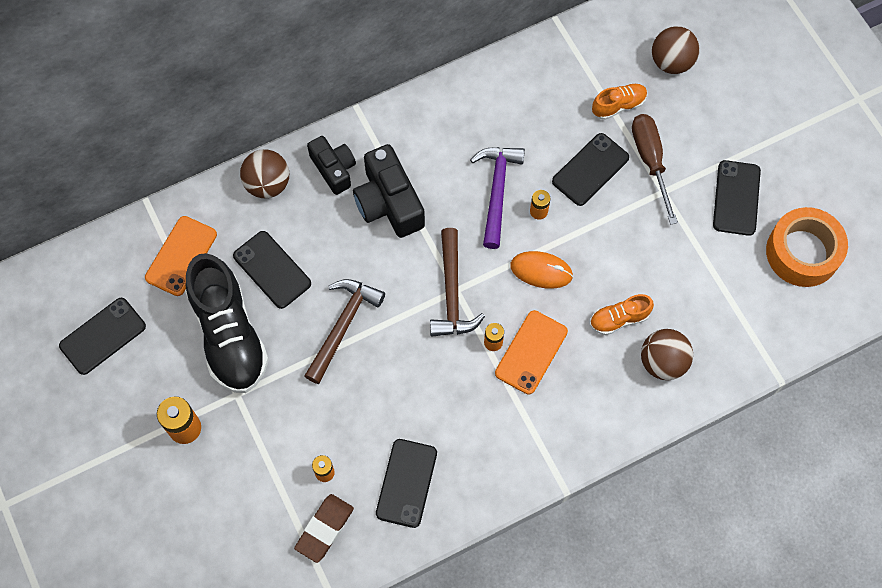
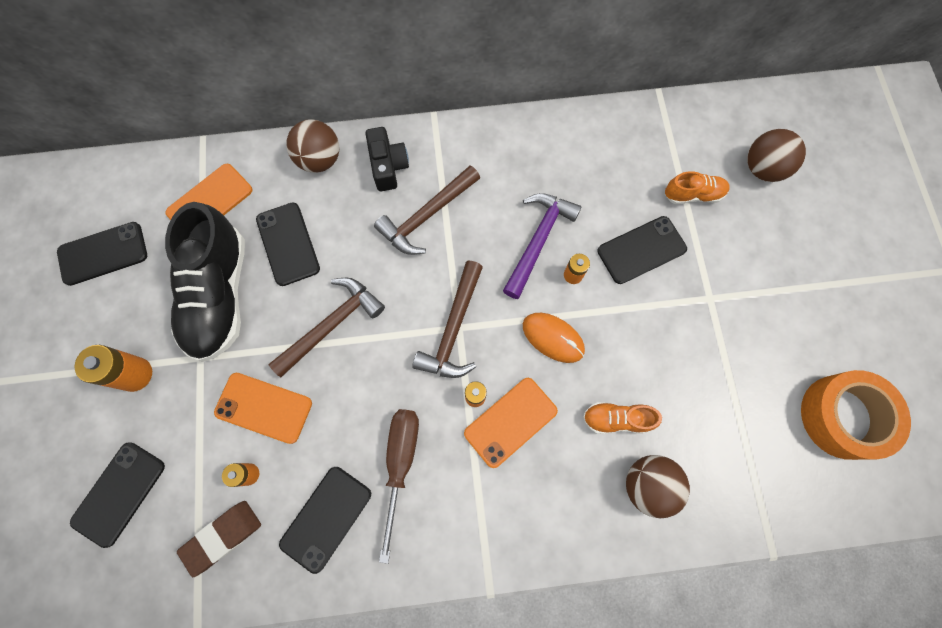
camera: 20 degrees right, 5 degrees up
black camera [353,144,425,238] -> brown hammer [374,165,480,255]
brown screwdriver [632,114,678,224] -> brown screwdriver moved to [379,409,419,564]
black phone [713,160,761,236] -> black phone moved to [70,442,165,548]
none -> orange phone [214,373,312,444]

